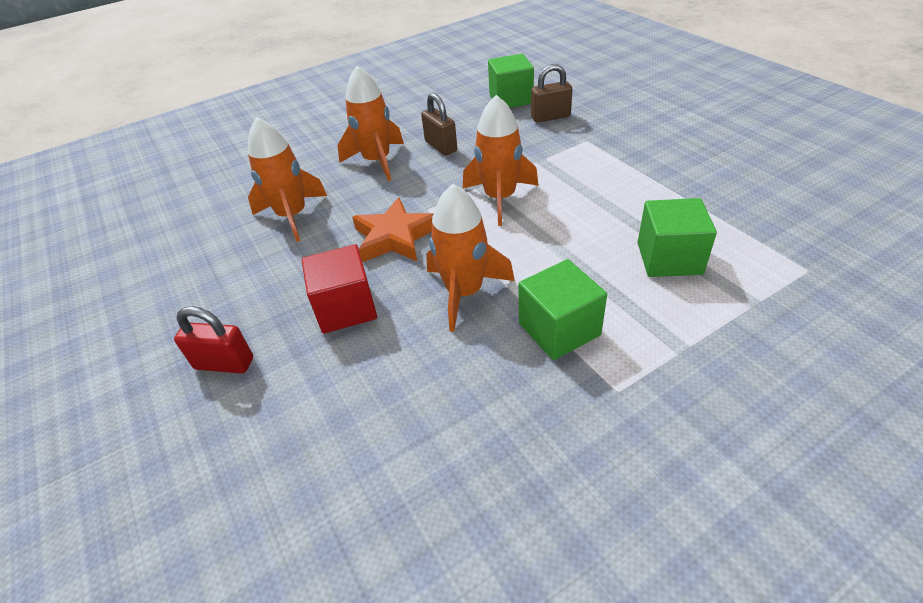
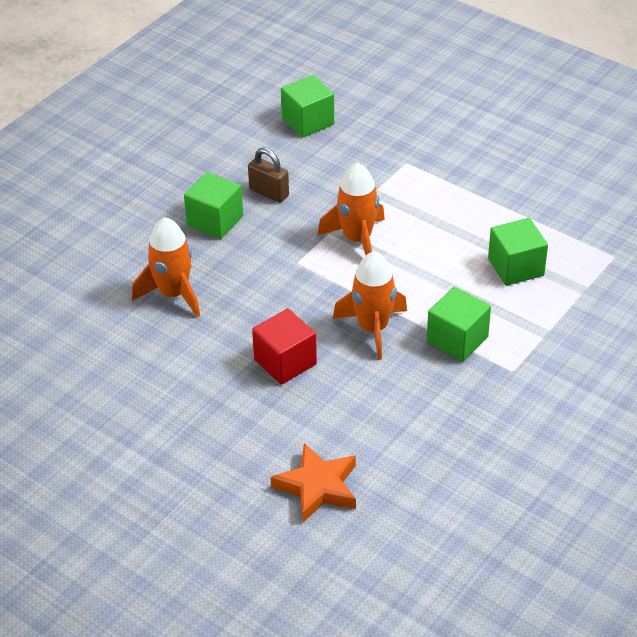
camera: 25 degrees left, 0 degrees up
red padlock [174,306,253,373] -> none
orange rocket [337,66,404,181] -> green cube [184,172,243,239]
orange star [352,197,434,262] -> orange star moved to [271,443,356,522]
brown padlock [531,64,572,123] -> none

